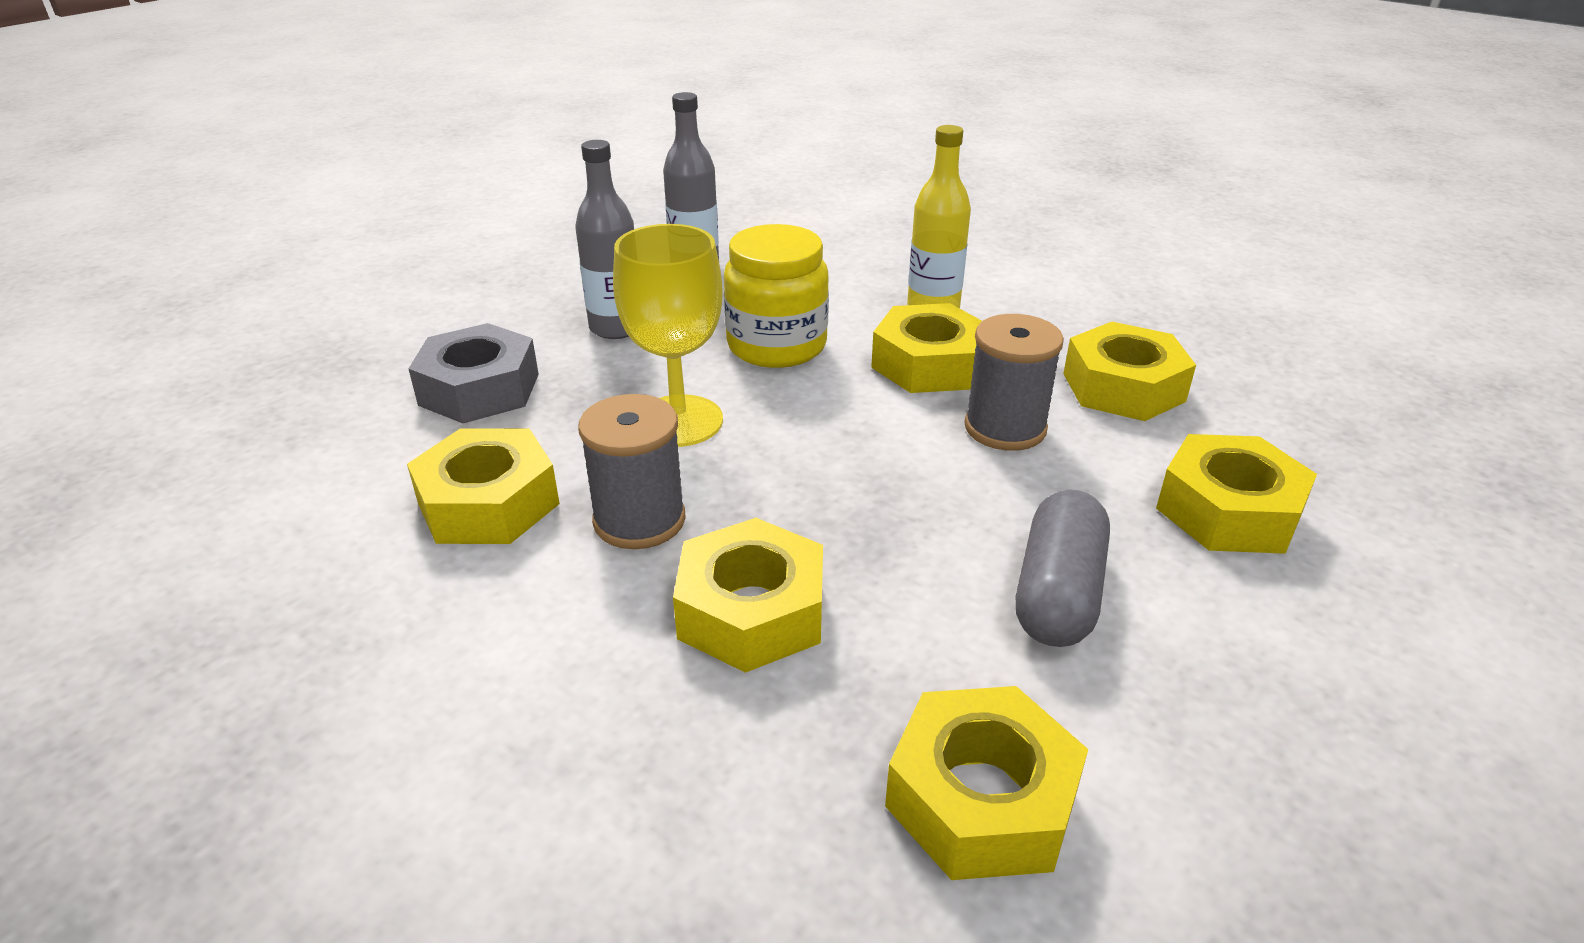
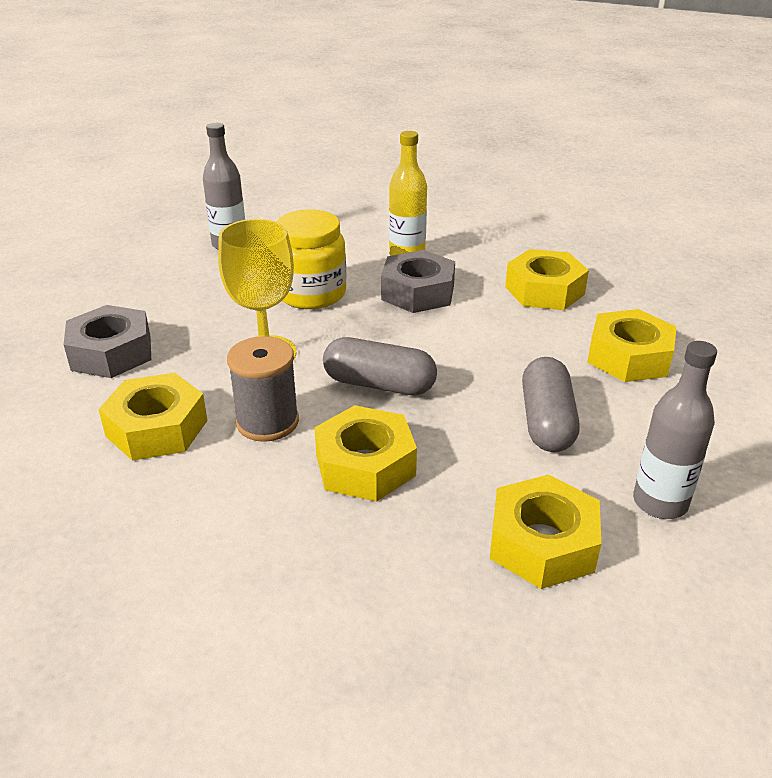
camera: 15 degrees left, 0 degrees up
grey bottle [575,140,634,339] -> grey bottle moved to [633,341,717,519]
yellow nut [871,303,982,393] -> grey nut [381,250,455,313]
grey spool [964,314,1064,451] -> none
none -> grey capsule [323,337,437,395]

